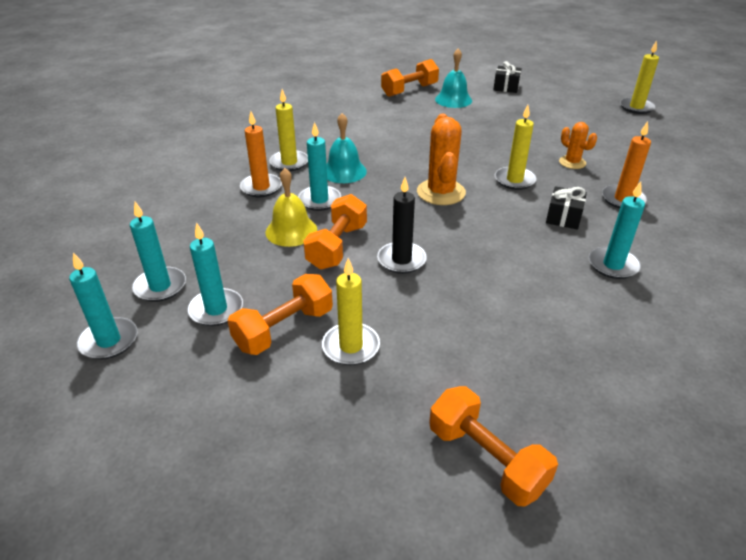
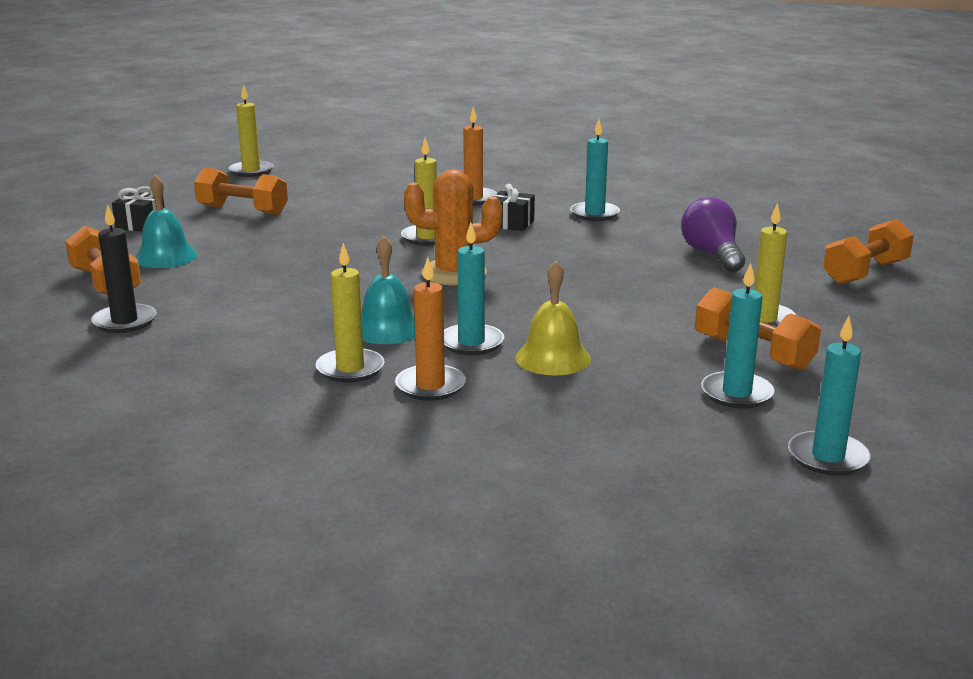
camera: 90 degrees left, 15 degrees down
turquoise candle [130,202,186,302] -> none
orange dumbbell [303,194,367,270] -> orange dumbbell moved to [194,167,288,215]
black candle [377,177,427,274] -> black candle moved to [91,204,157,333]
orange cactus [559,122,597,169] -> none
none -> purple light bulb [681,197,745,272]

